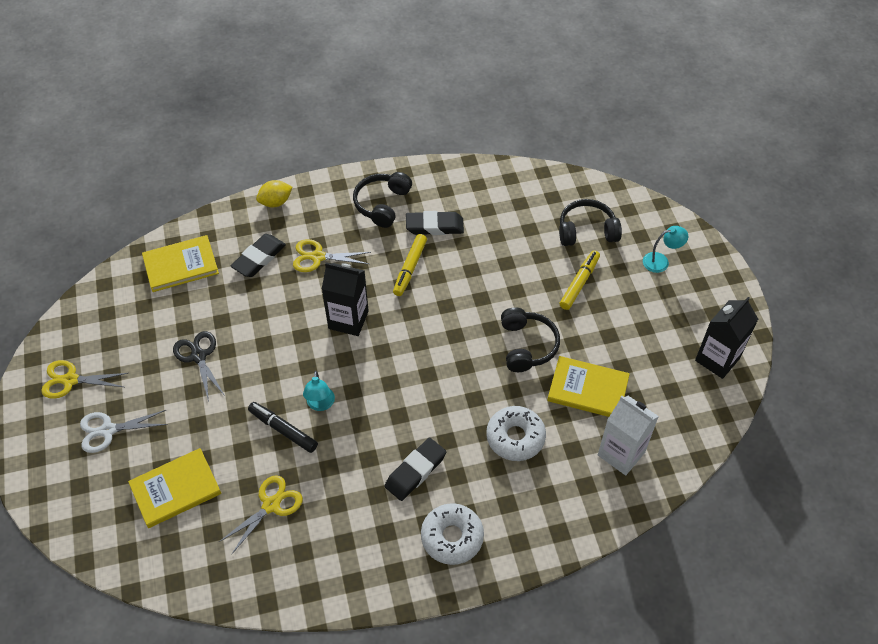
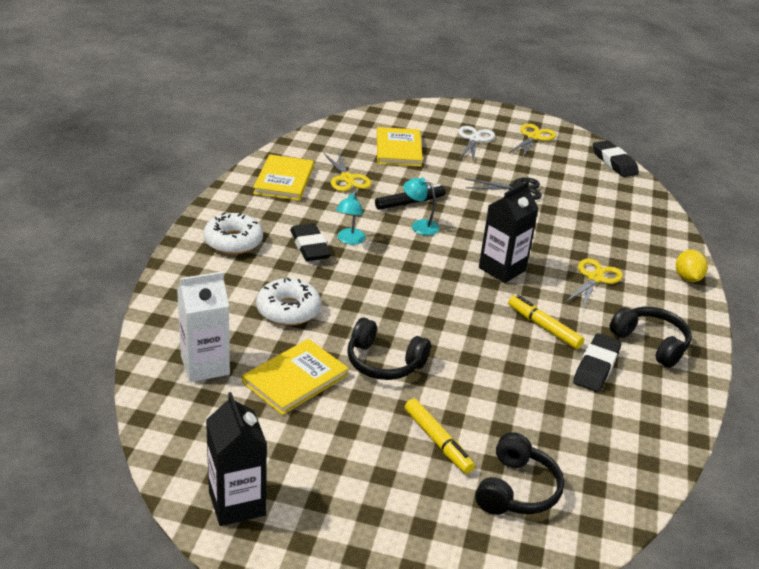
camera: 115 degrees right, 20 degrees down
yellow book [142,235,219,292] -> yellow book moved to [253,154,314,201]
black eraser [230,234,286,277] -> black eraser moved to [593,140,639,177]
turquoise lamp [643,226,688,273] -> turquoise lamp moved to [336,191,366,245]

